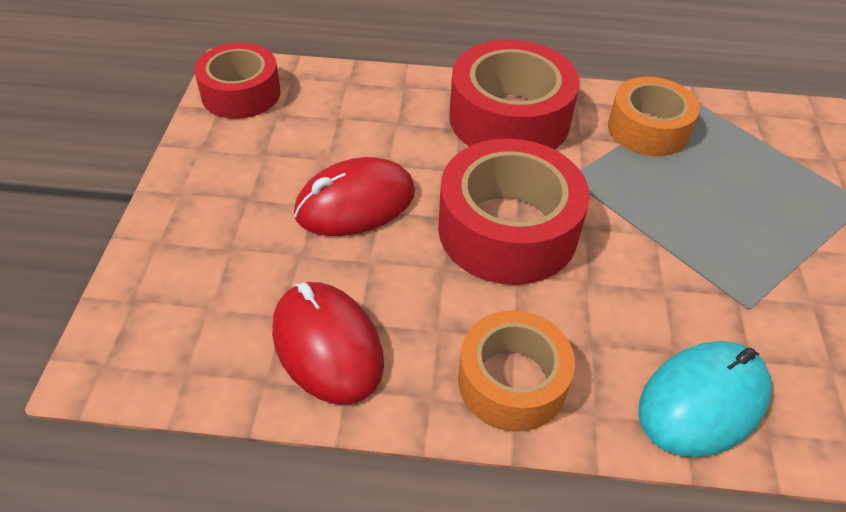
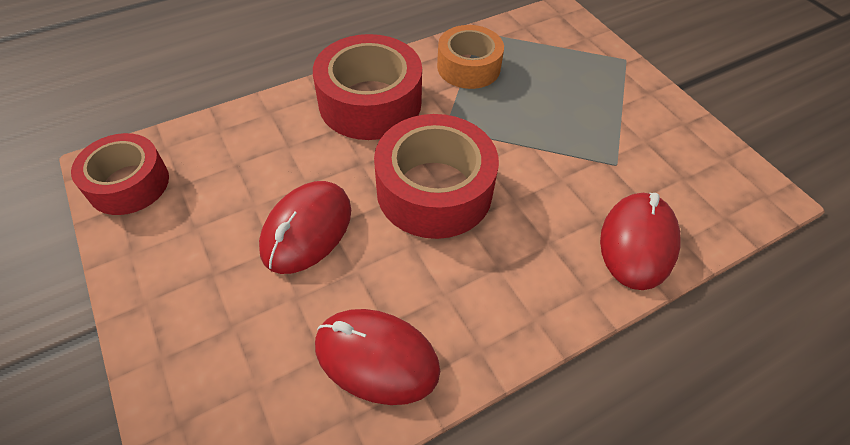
camera: 35 degrees left, 5 degrees up
orange tape [458,310,575,432] -> none
turquoise mouse [638,341,772,457] -> red mouse [600,193,680,290]

